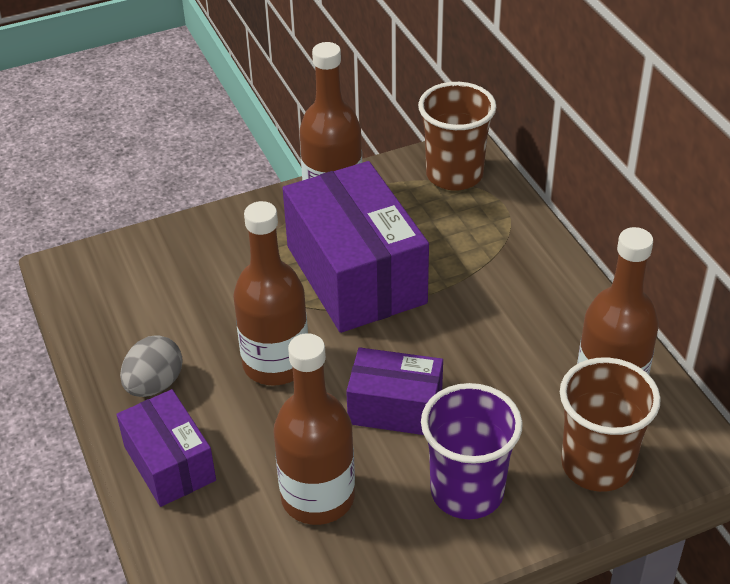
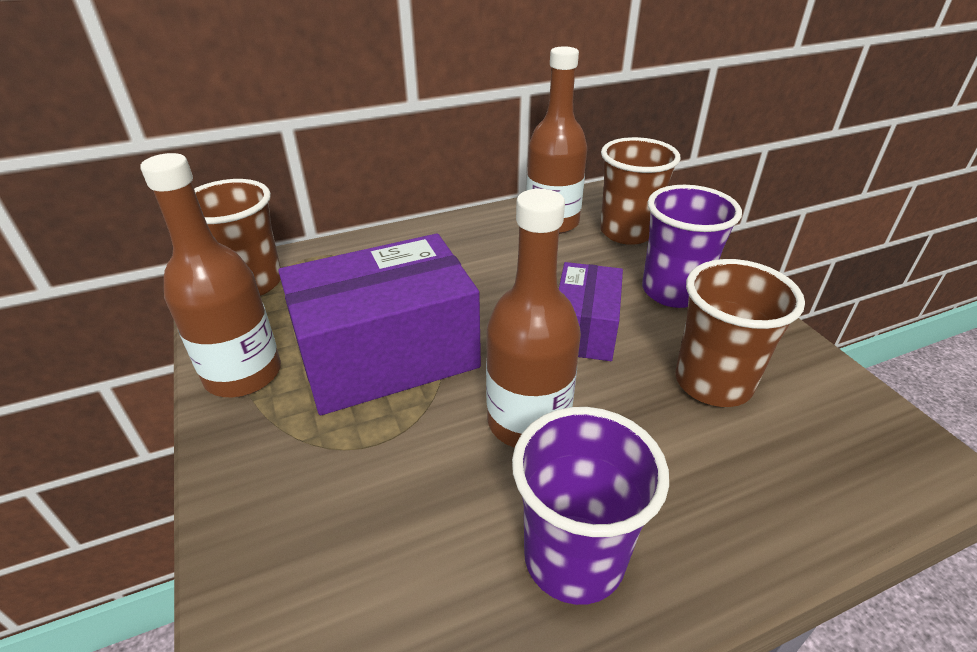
camera: 90 degrees left, 5 degrees down
purple box [116,389,216,507] -> none
grey egg [120,335,183,397] -> purple cup [512,407,669,605]
brown bottle [273,333,355,525] -> brown cup [675,259,805,407]

